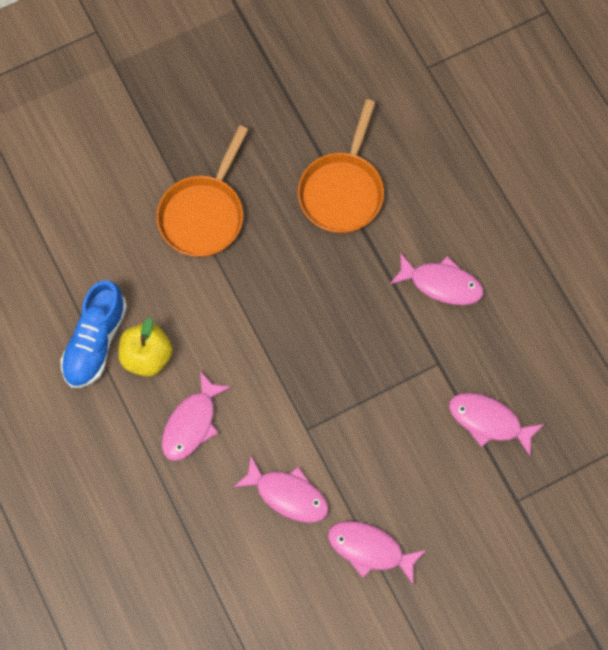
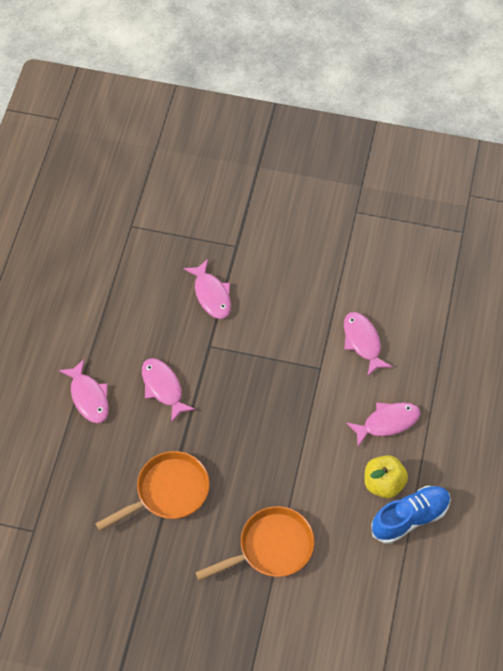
camera: 140 degrees left, 10 degrees down
pink fish [328,521,426,584] -> pink fish moved to [59,359,109,423]

